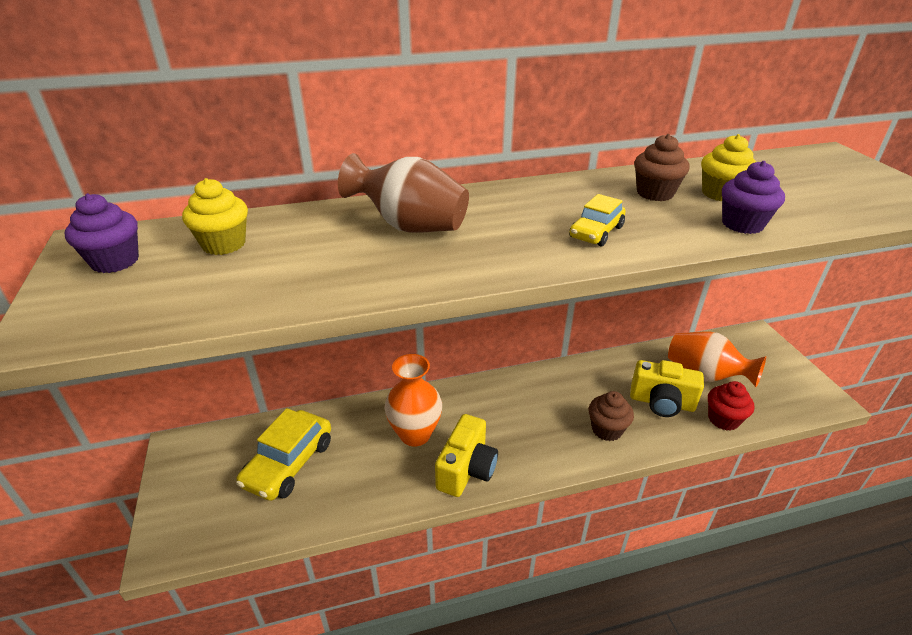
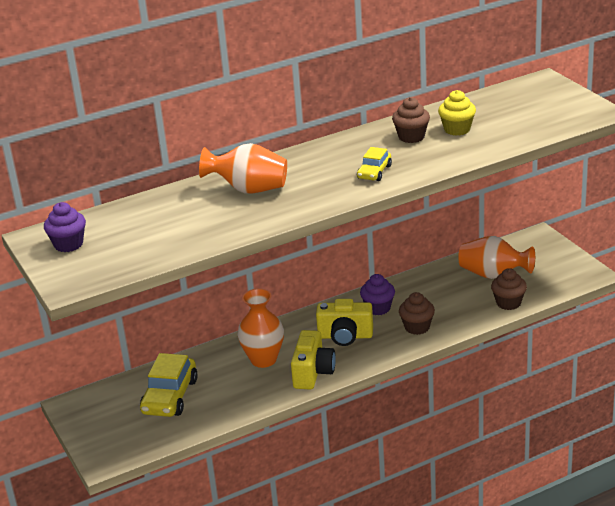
camera: 10 degrees left, 5 degrees down
yellow cupcake [182,178,248,255] -> none
brown vase [338,153,469,233] -> orange vase [199,143,287,194]
yellow camera [630,360,704,417] -> yellow camera moved to [316,299,373,346]
red cupcake [708,381,754,431] -> brown cupcake [491,268,527,310]
purple cupcake [722,161,785,234] -> purple cupcake moved to [360,274,395,315]

